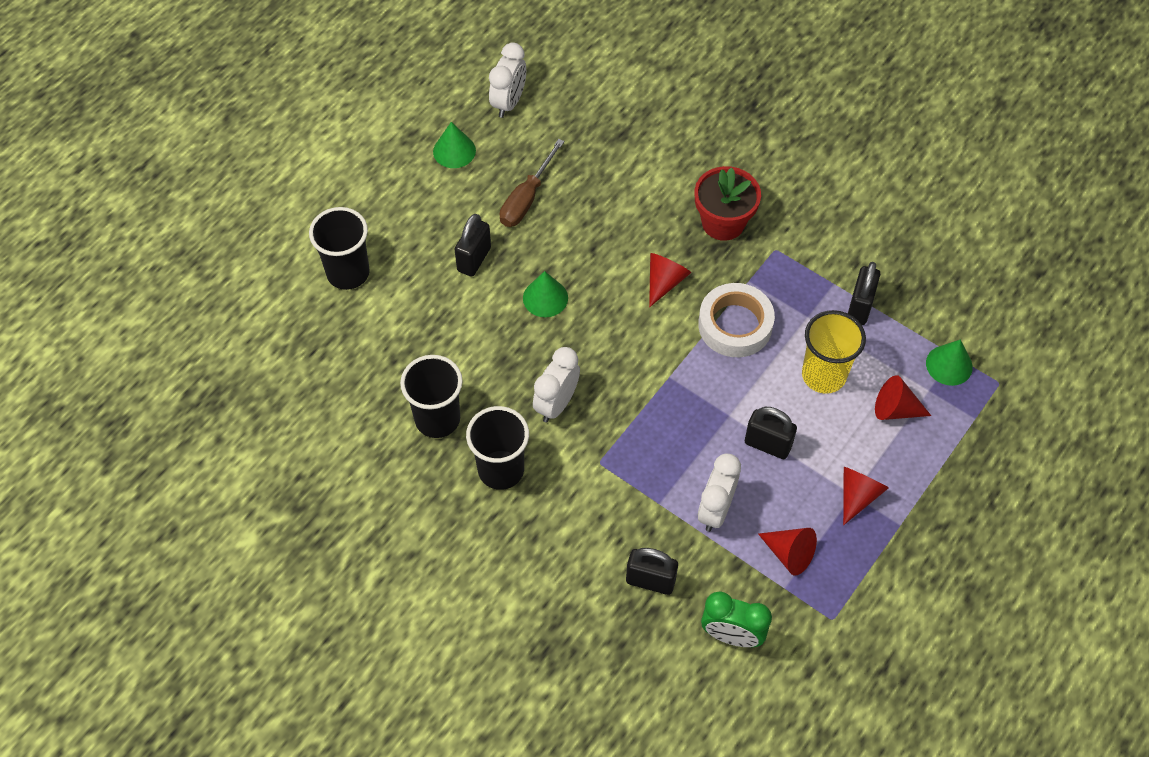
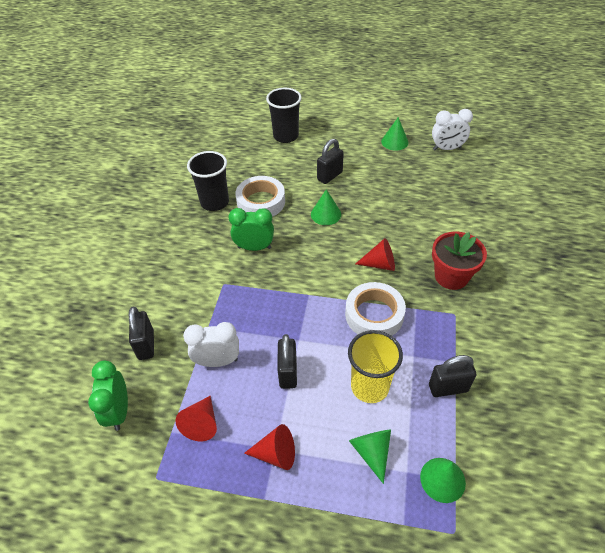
camera: 65 degrees right, 10 degrees down
black padlock [454,214,491,277] -> black padlock turned 45 degrees counterclockwise [317,139,344,184]
black cup [466,406,529,490] -> none
brown screwdriver [500,139,565,227] -> none
white clock [533,347,580,423] -> green clock [229,208,274,251]
red cone [875,375,931,420] -> green cone [349,430,391,484]
none -> white tape [235,176,285,217]

